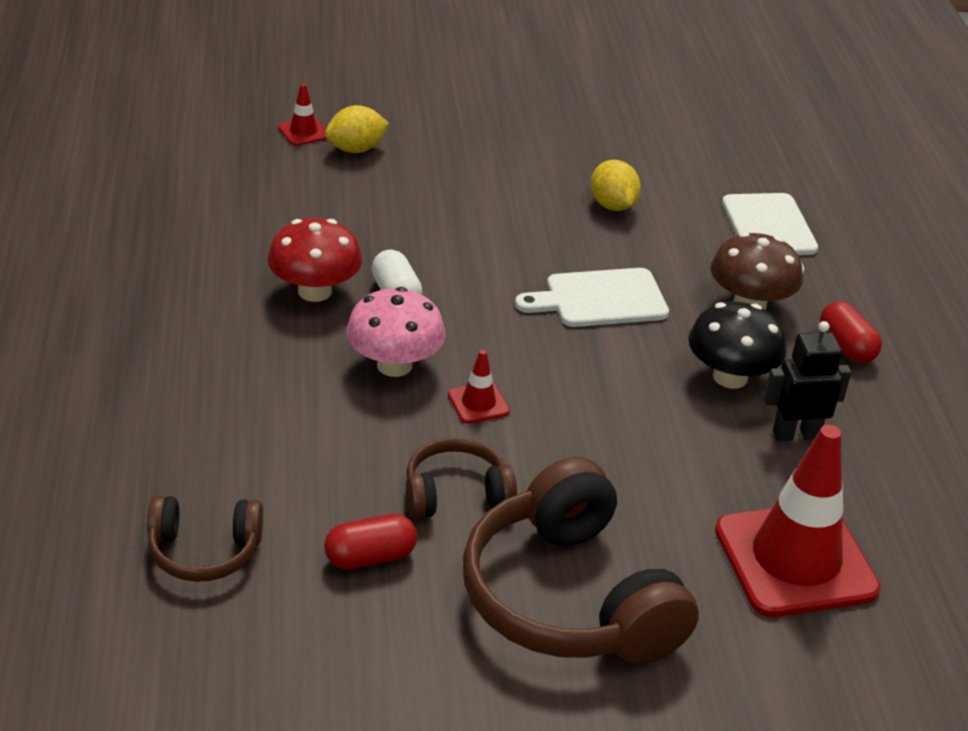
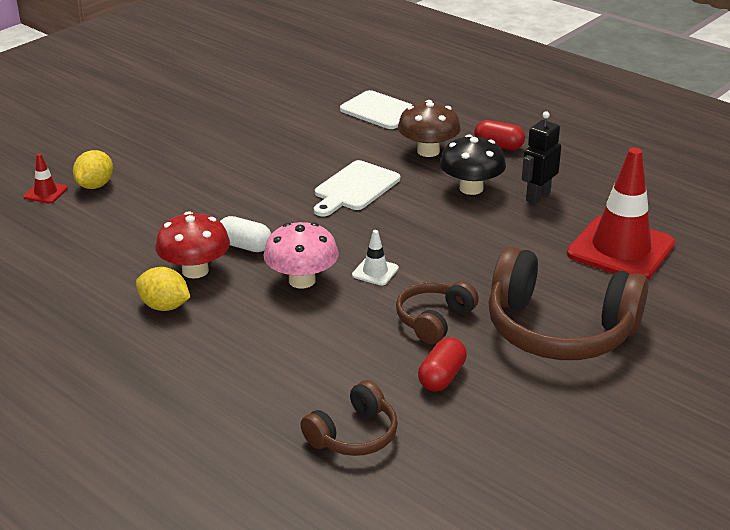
camera: 40 degrees left, 5 degrees down
red traffic cone [448,350,510,424] -> white traffic cone [352,230,399,286]
yellow lemon [591,160,641,211] -> yellow lemon moved to [136,267,190,311]

